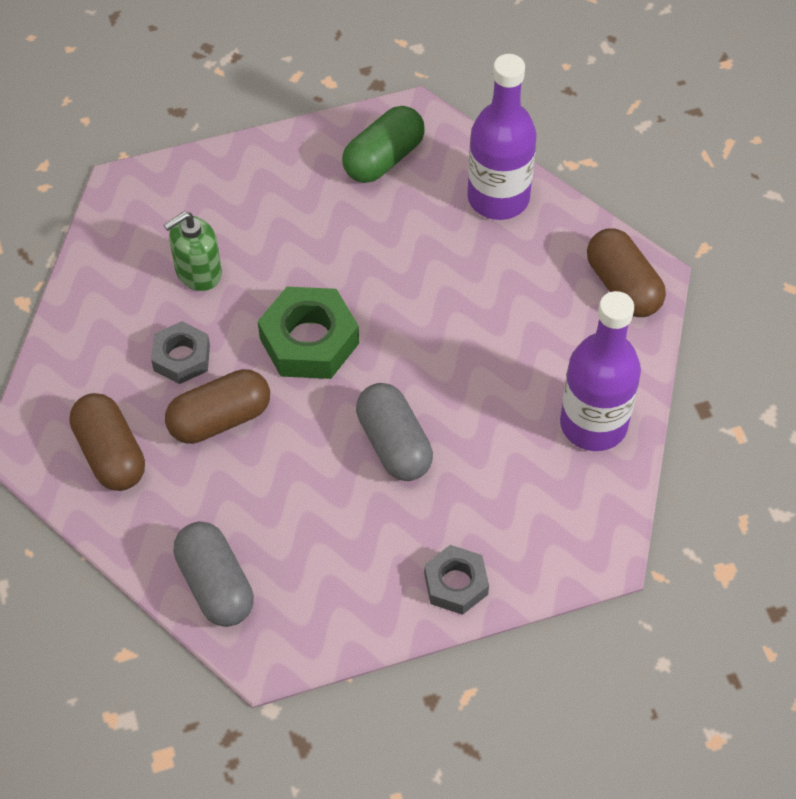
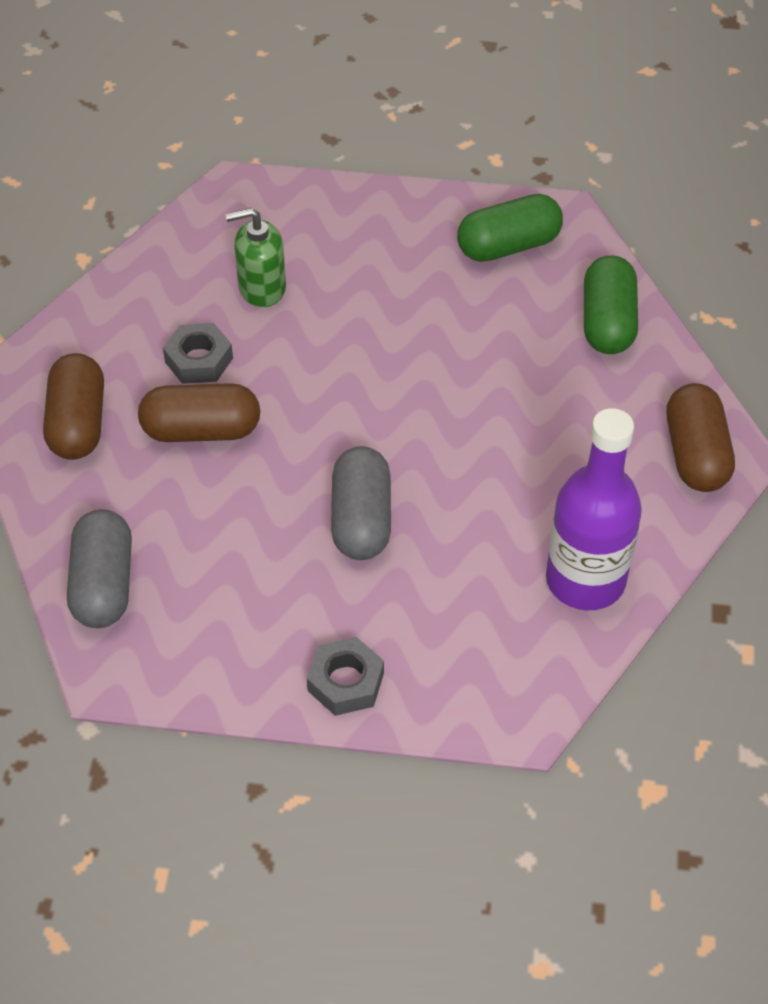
camera: 25 degrees right, 5 degrees down
green nut [258,287,359,379] -> none
purple bottle [467,54,537,220] -> green capsule [584,255,638,354]

